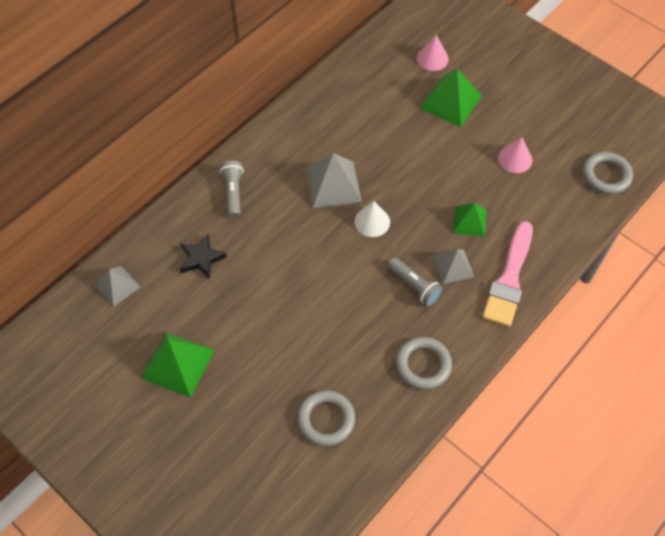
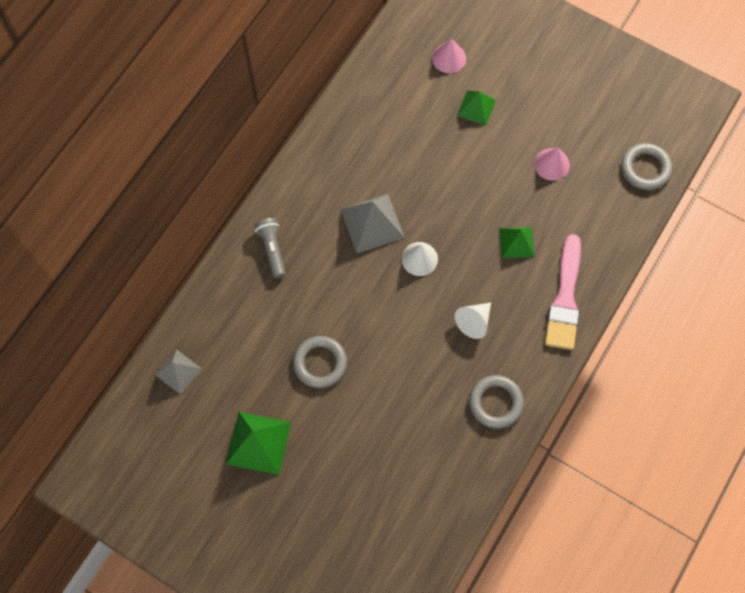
camera: 10 degrees left, 10 degrees up
black star [180,234,227,279] -> none
grey ring [297,390,355,446] -> grey ring moved to [293,336,347,388]
grey flashlight [388,257,443,306] -> white cone [455,302,491,339]
green pyramid [420,69,482,127] -> green pyramid [457,91,496,126], size x0.63
grey pyramid [433,249,474,284] -> none

